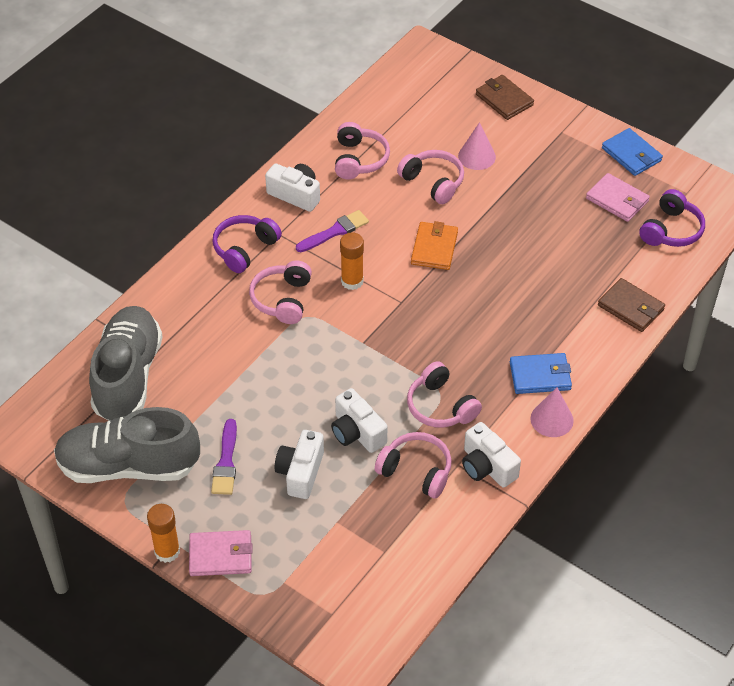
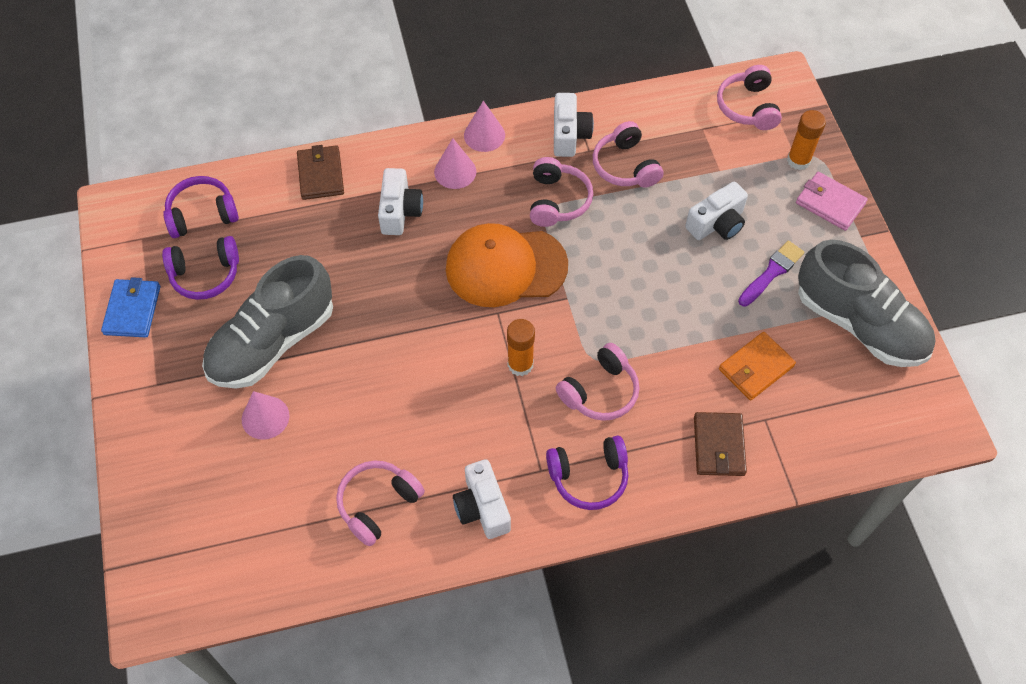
camera: 140 degrees left, 10 degrees up
grey shoe [89,306,163,420] -> grey shoe moved to [202,255,333,388]
orange glue stick [147,504,180,563] -> orange glue stick moved to [787,110,826,170]
purple brush [296,210,369,252] -> none
white camera [331,388,387,453] -> white camera moved to [378,168,423,235]
pink headphones [397,150,464,204] -> pink headphones moved to [717,65,782,130]
orange wallet [411,221,458,270] -> orange wallet moved to [719,332,796,400]
brown wallet [476,75,534,120] -> brown wallet moved to [694,412,747,476]
blue wallet [510,353,572,394] -> pink cone [434,138,476,189]
pink wallet [586,173,650,222] -> purple headphones [162,236,239,300]
none -> orange cap [446,223,568,307]

